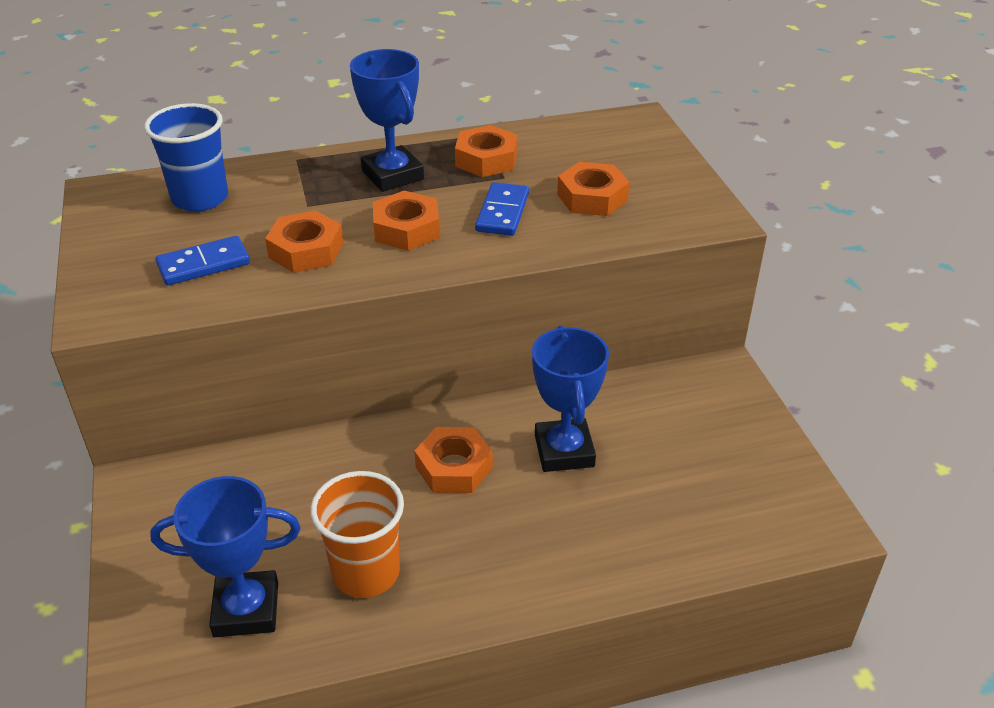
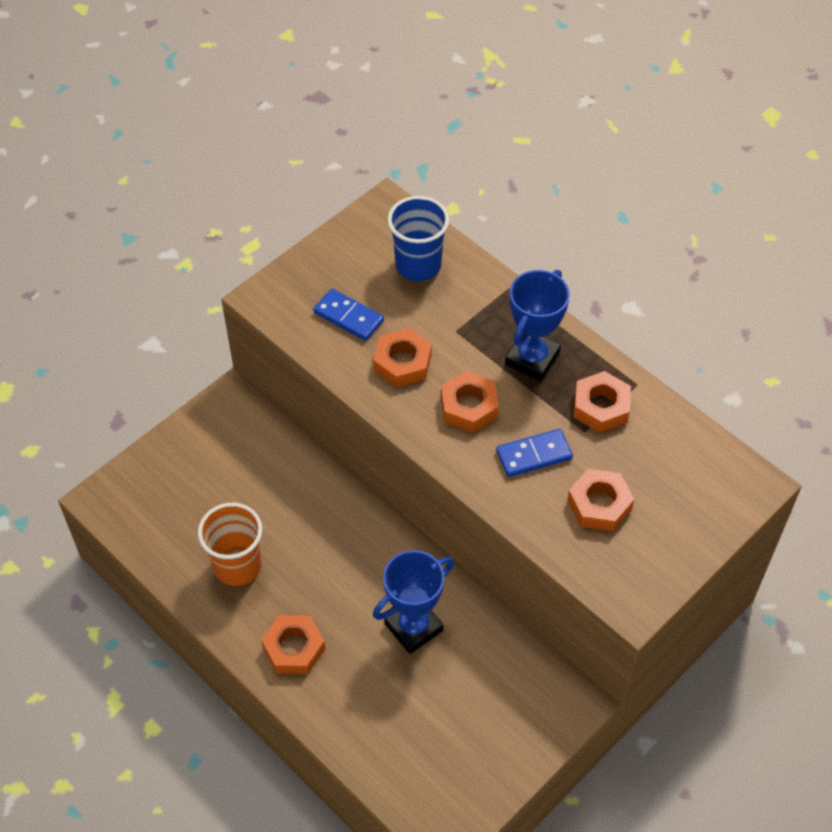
camera: 60 degrees right, 15 degrees up
blue trophy [150,476,301,637] -> none
orange nut [414,427,493,493] -> orange nut moved to [261,615,325,674]

